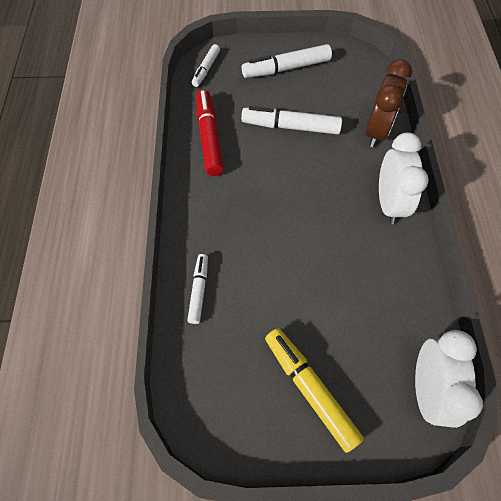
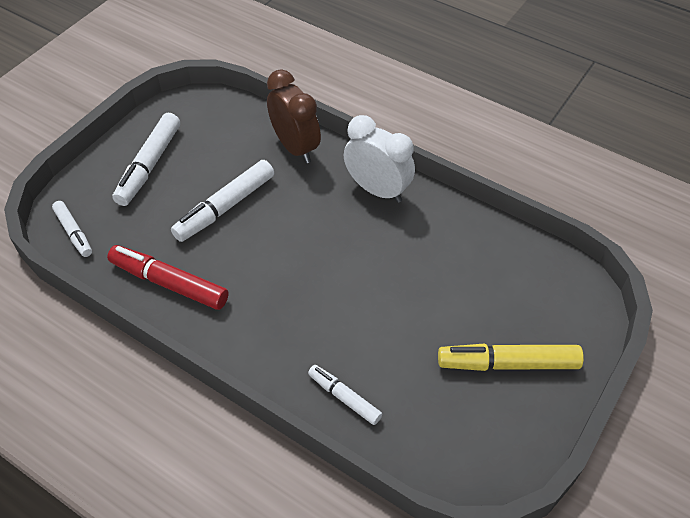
camera: 55 degrees left, 10 degrees down
white clock [415,330,483,428] -> none

